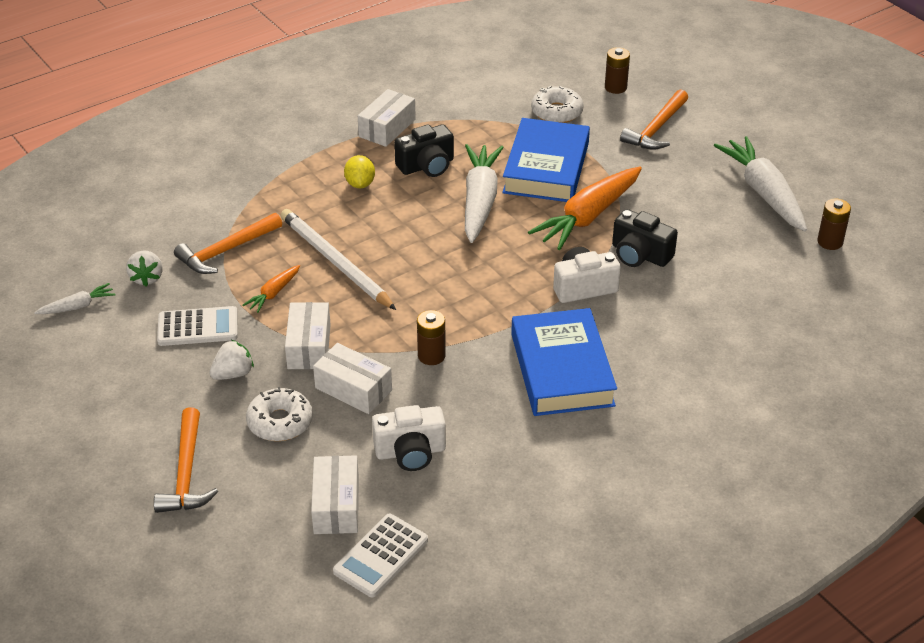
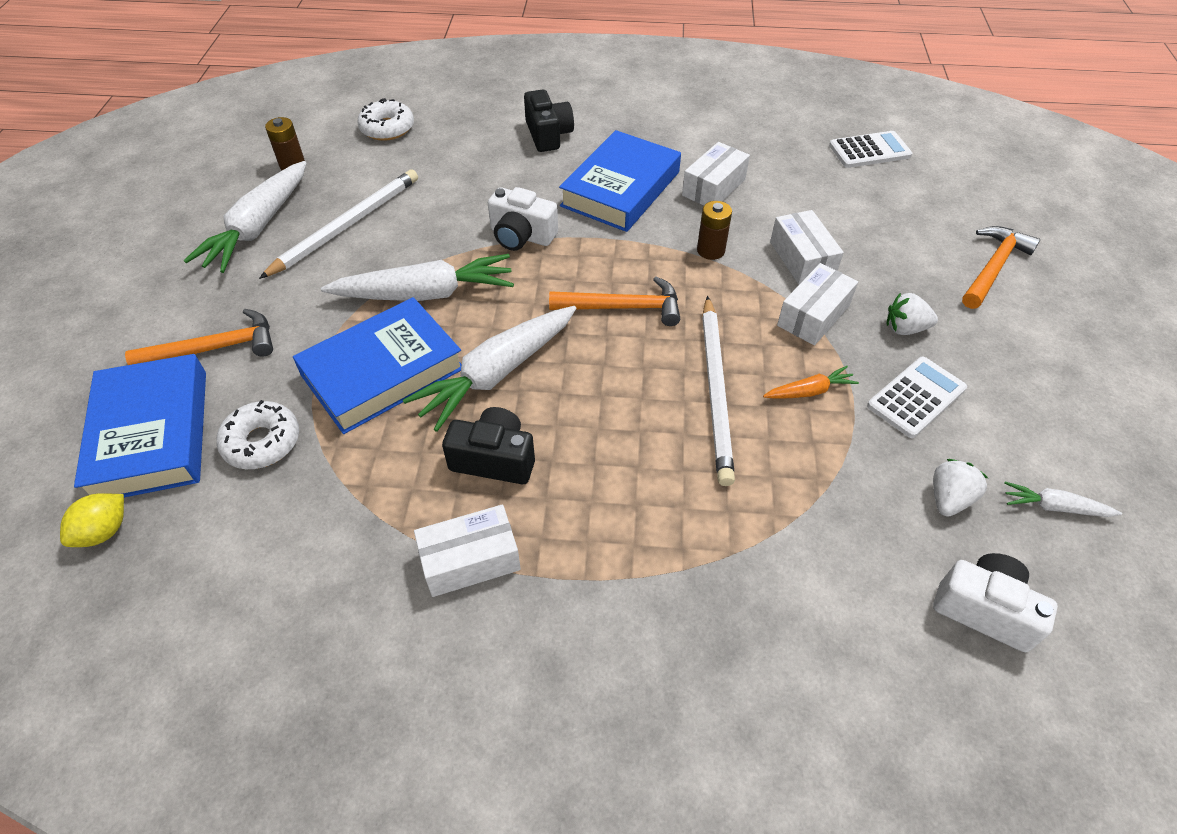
camera: 140 degrees left, 10 degrees up
white calculator [157,306,238,346] -> white calculator turned 105 degrees clockwise [867,357,967,438]
orange hammer [174,213,282,274] -> orange hammer moved to [549,277,680,326]
white donut [246,387,313,441] -> white donut moved to [357,98,414,141]
white box [311,455,359,534] -> white box moved to [682,142,750,205]
yellow lemon [344,155,375,188] -> yellow lemon moved to [60,493,124,547]
white camera [372,405,446,471] -> white camera moved to [933,553,1058,652]
orange carrot [528,167,642,250] -> white carrot [321,254,514,301]
brown battery [605,47,630,94] -> blue book [74,354,206,497]
black camera [612,209,678,267] -> black camera moved to [524,89,574,152]
none -> white pencil [259,169,418,279]

